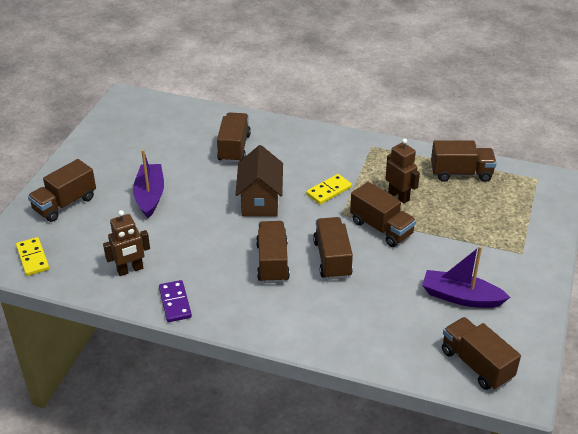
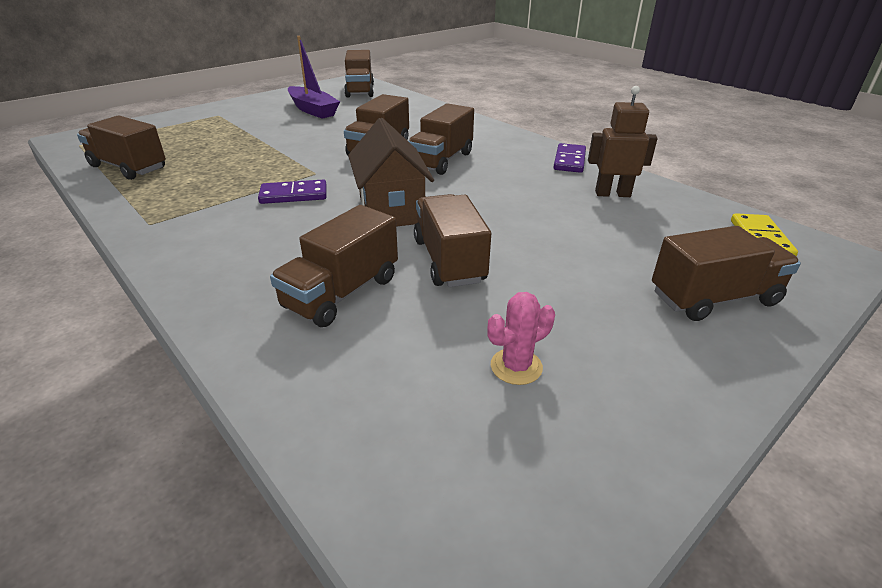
camera: 150 degrees left, 5 degrees down
purple boat [133,149,164,218] -> none
brown house [236,145,283,217] -> brown house turned 45 degrees counterclockwise [348,118,434,227]
yellow domino [306,174,352,204] -> purple domino [258,179,327,204]
brown truck [350,182,416,247] -> brown truck moved to [414,194,491,287]
brown robot [385,138,420,203] -> none
none -> pink cactus [487,292,555,385]

